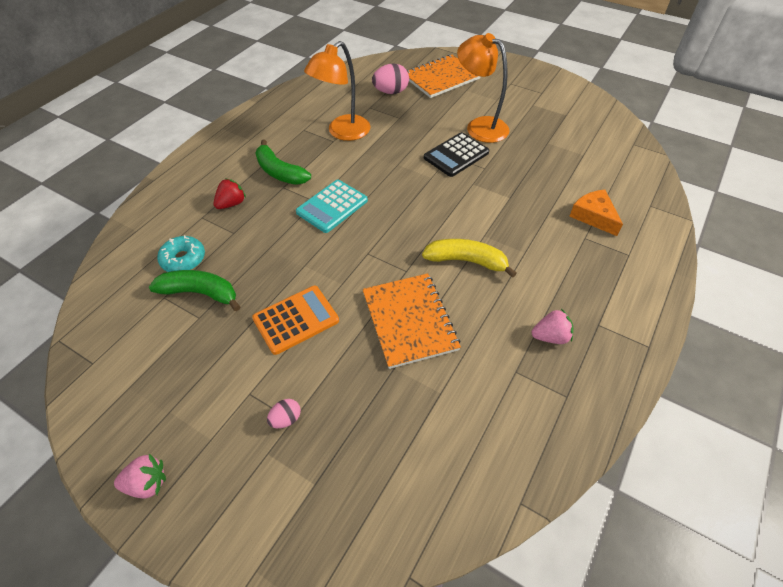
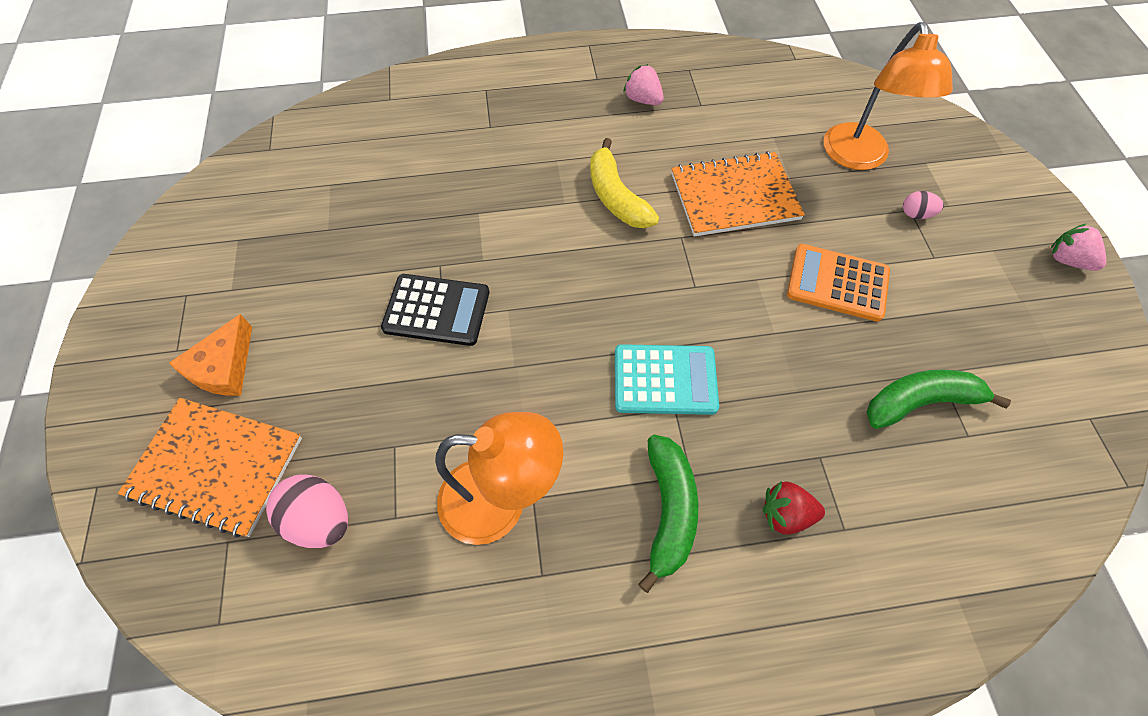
camera: 130 degrees left, 10 degrees up
green banana [149,270,240,311] -> green banana turned 105 degrees clockwise [867,370,1011,429]
turquoise donut [157,235,205,272] -> none
orange notebook [362,273,461,369] -> orange notebook turned 45 degrees clockwise [671,151,805,237]
orange lamp [457,33,510,143] -> orange lamp moved to [823,22,953,170]
orange cheese [569,190,623,236] -> orange cheese moved to [169,314,252,396]

